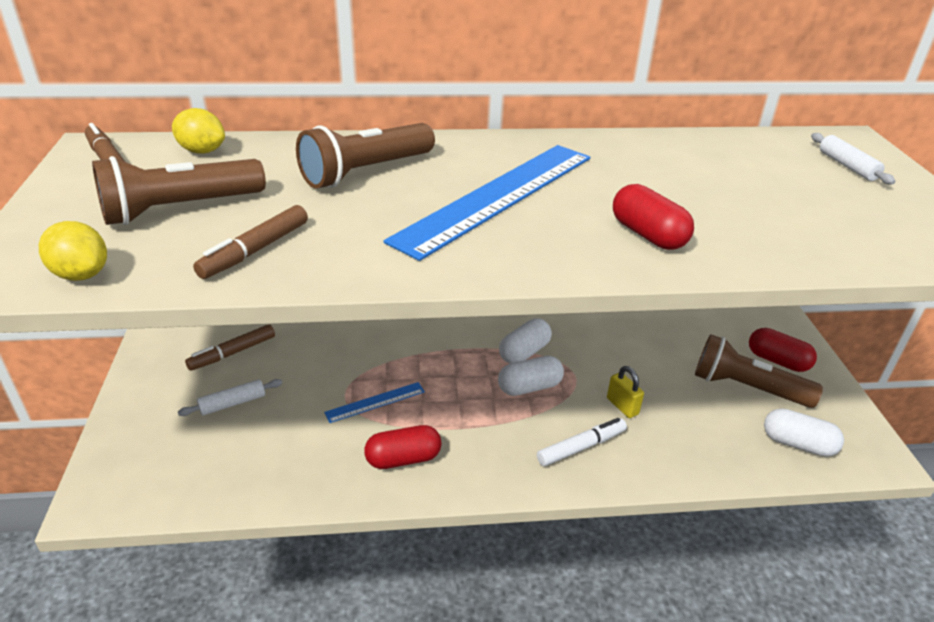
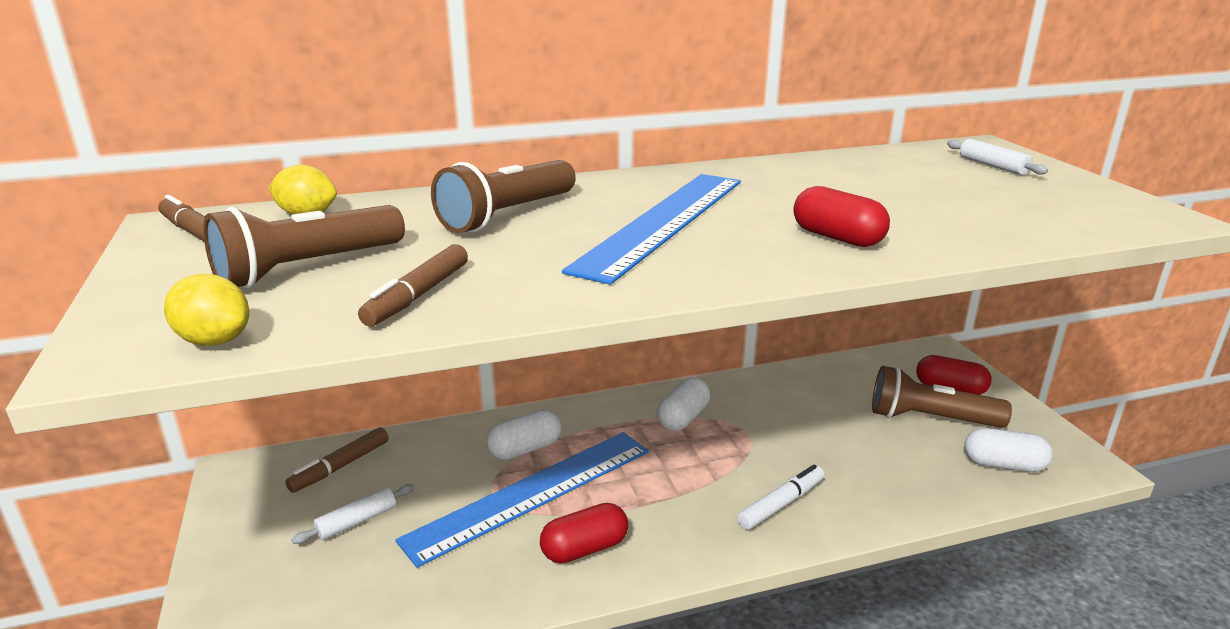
camera: 10 degrees left, 10 degrees down
blue ruler [324,382,425,423] -> blue ruler [395,432,649,568], size x2.25
white capsule [498,356,564,396] -> white capsule moved to [486,410,561,460]
yellow padlock [607,366,644,418] -> none

